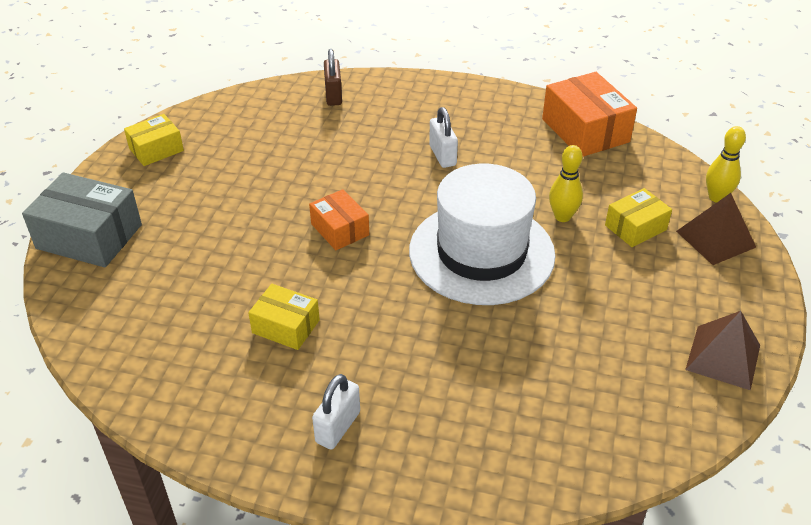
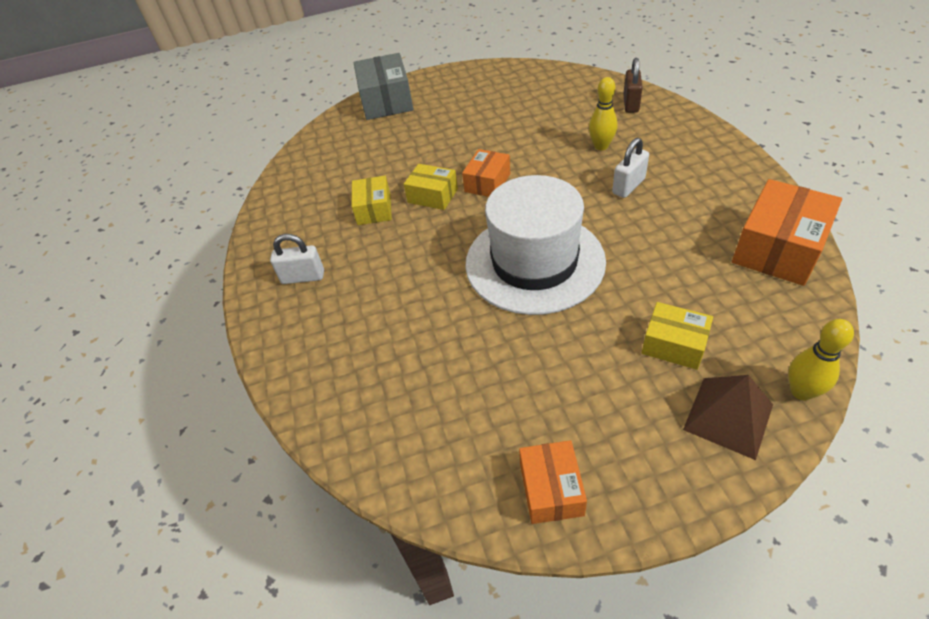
camera: 65 degrees right, 5 degrees up
yellow box [124,114,184,166] -> yellow box moved to [404,164,458,210]
brown padlock [324,49,342,106] -> brown padlock turned 45 degrees counterclockwise [624,58,642,113]
yellow bowling pin [549,145,583,222] -> yellow bowling pin moved to [589,77,617,150]
brown pyramid [685,311,760,390] -> orange box [519,440,587,524]

